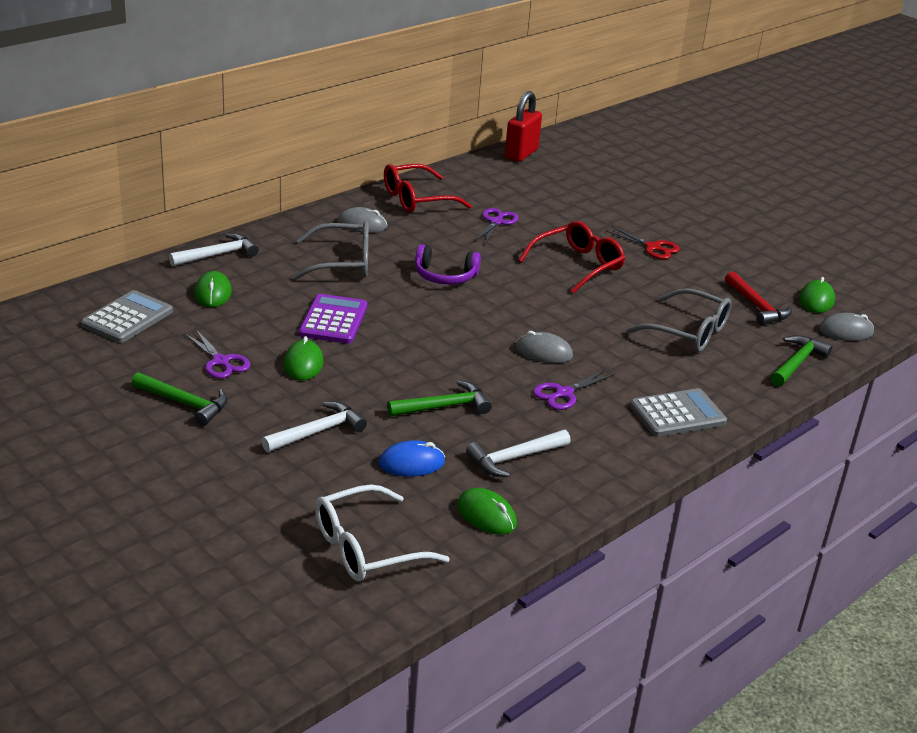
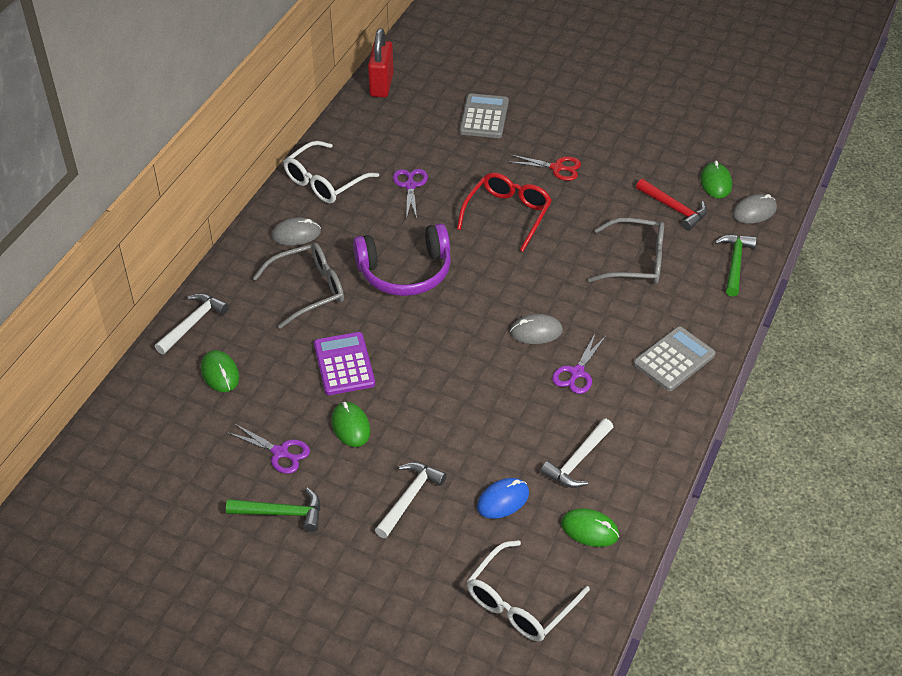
camera: 20 degrees left, 15 degrees up
grey calculator [81,290,173,343] -> grey calculator moved to [459,93,509,138]
red glasses [384,164,472,213] -> white glasses [283,141,379,203]
green hammer [387,380,492,416] -> none
purple headphones [415,244,481,285] -> purple headphones [353,223,451,296], size x1.57

